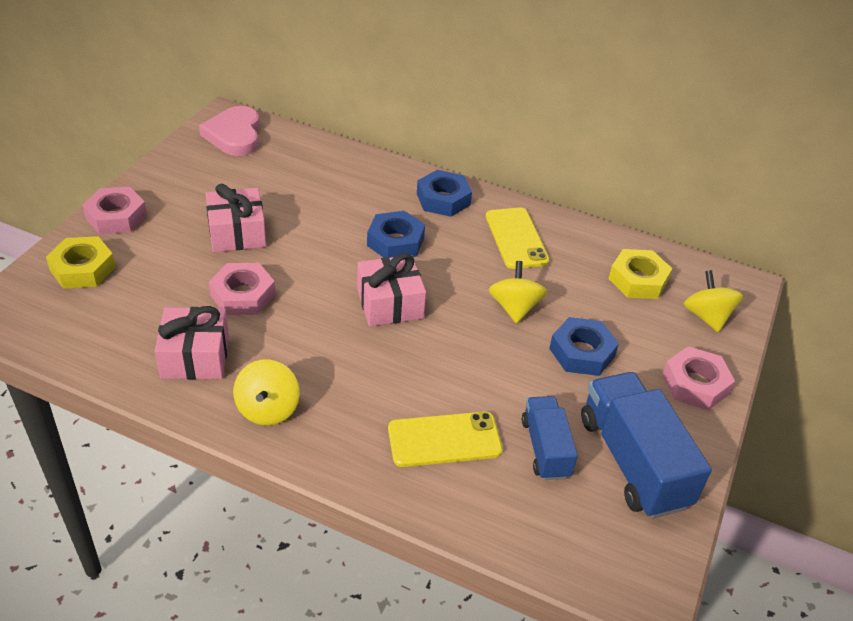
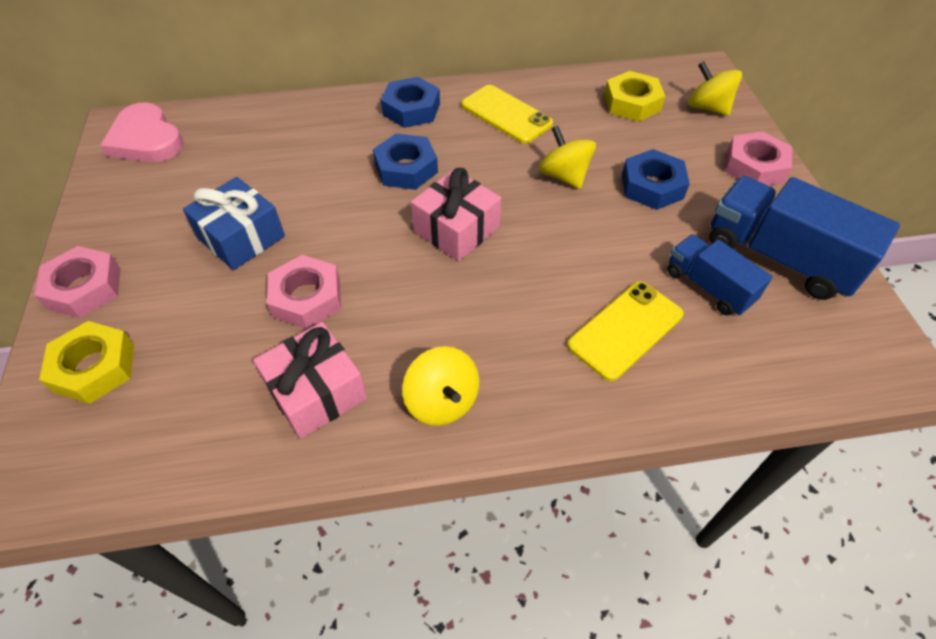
camera: 30 degrees left, 10 degrees up
pink gift [206,183,266,252] -> blue gift [183,177,285,270]

